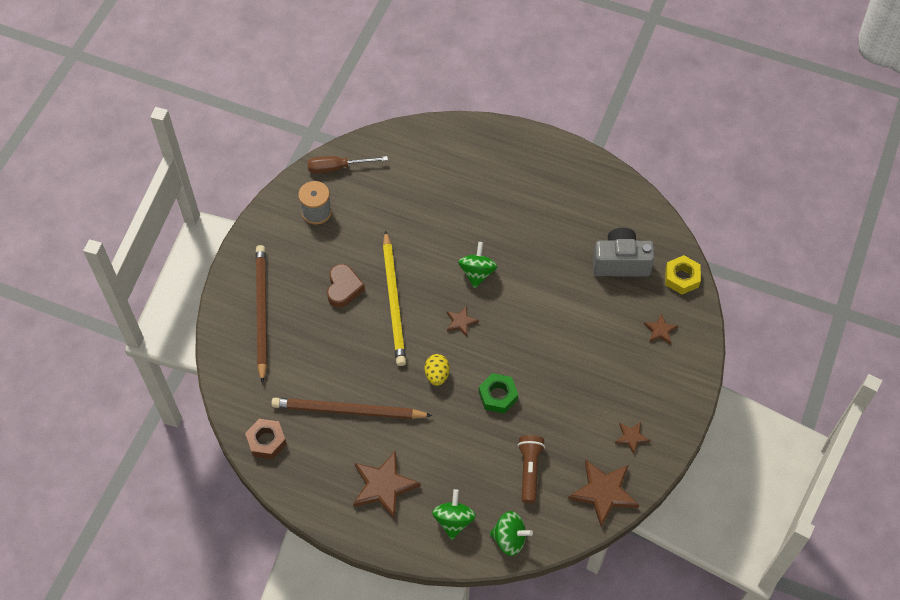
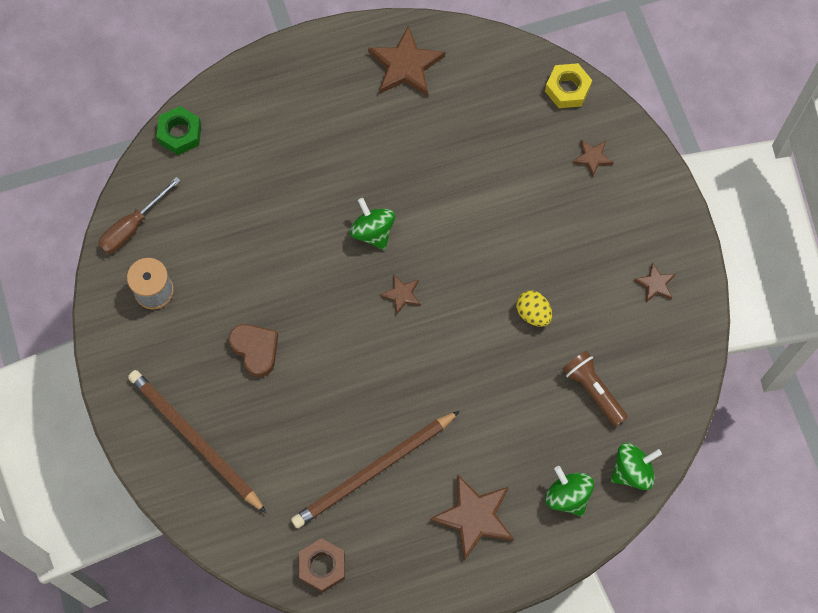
camera: 40 degrees left, 10 degrees up
yellow pencil [383,230,406,366] -> none
yellow egg [425,354,450,386] -> yellow egg moved to [516,291,552,327]
green nut [479,373,518,414] -> green nut moved to [157,106,201,155]
brown star [568,460,639,527] -> brown star moved to [368,25,445,96]
grey camera [593,228,655,277] -> none

